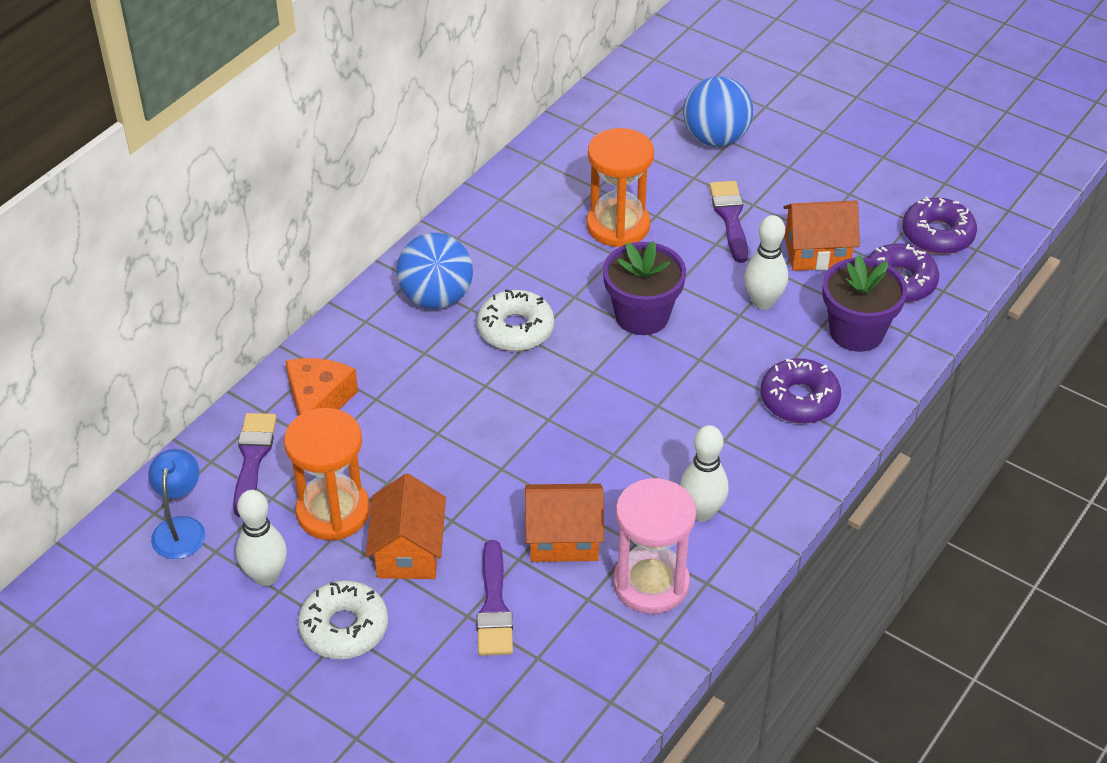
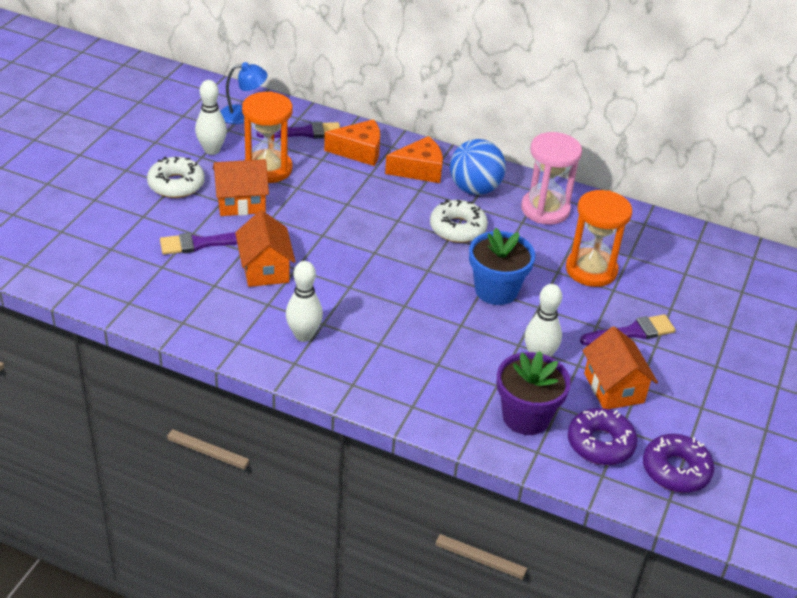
camera: 75 degrees right, 5 degrees down
purple flower pot [603,241,686,335] -> blue flower pot [469,228,535,305]
pink hourglass [613,478,696,614] -> pink hourglass moved to [521,132,582,225]
blue ball [683,76,753,147] -> none
purple donut [761,358,841,424] -> none
none -> orange cheese [385,136,443,183]

